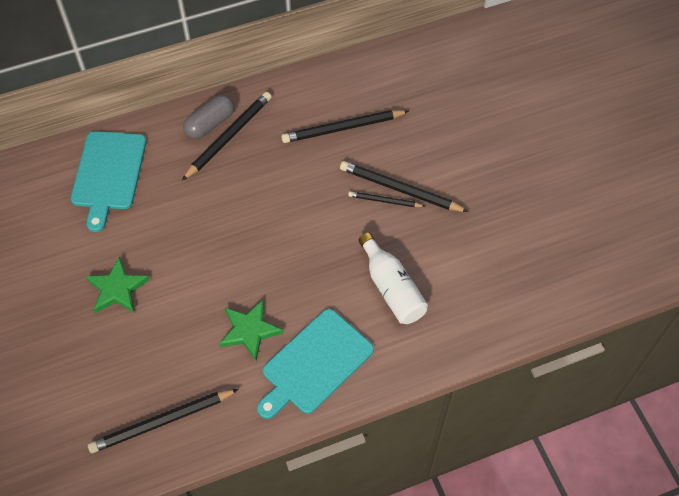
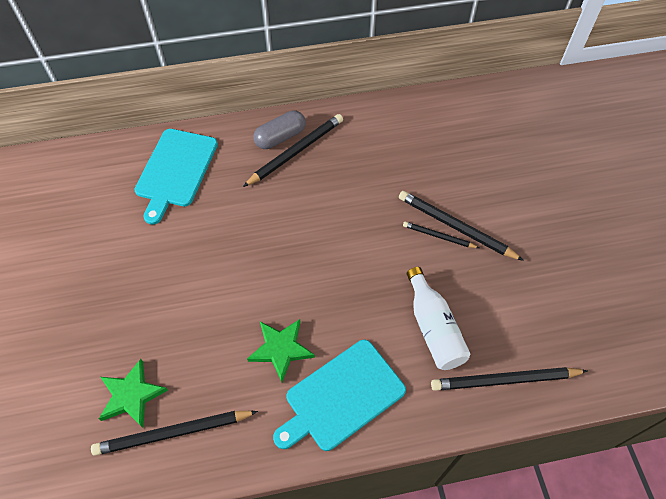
camera: 10 degrees right, 0 degrees up
green star [86,256,150,313] -> green star moved to [99,359,168,428]
black pencil [281,110,409,143] -> black pencil moved to [431,367,587,391]

